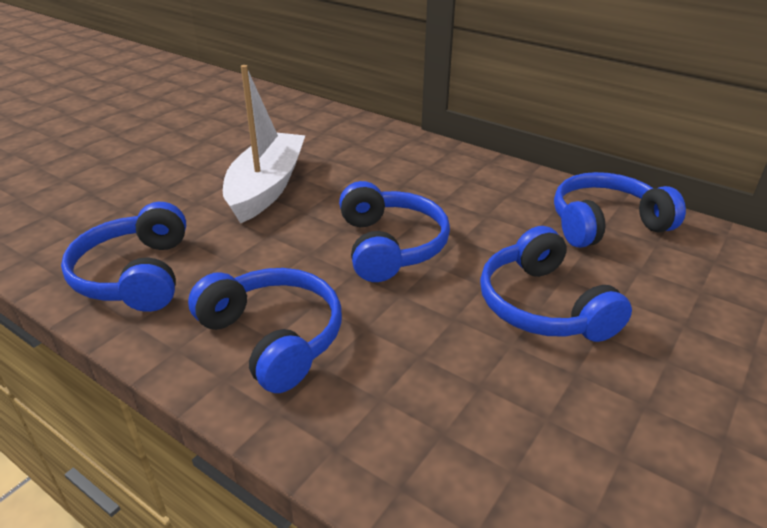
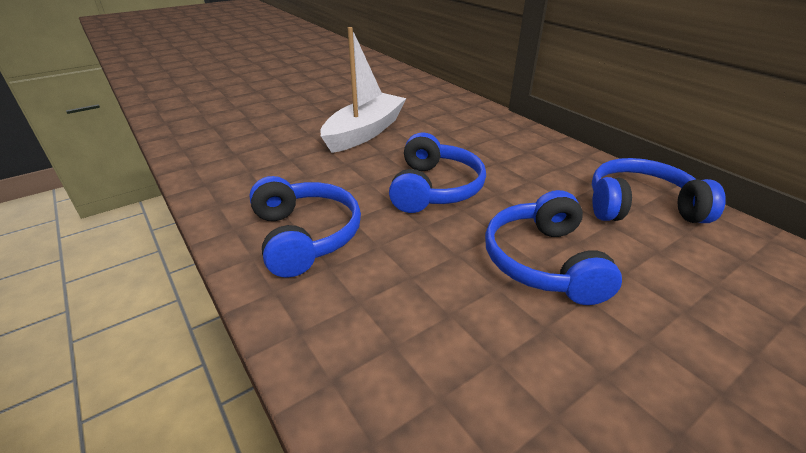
camera: 20 degrees right, 0 degrees up
blue headphones [61,202,186,312] -> none

